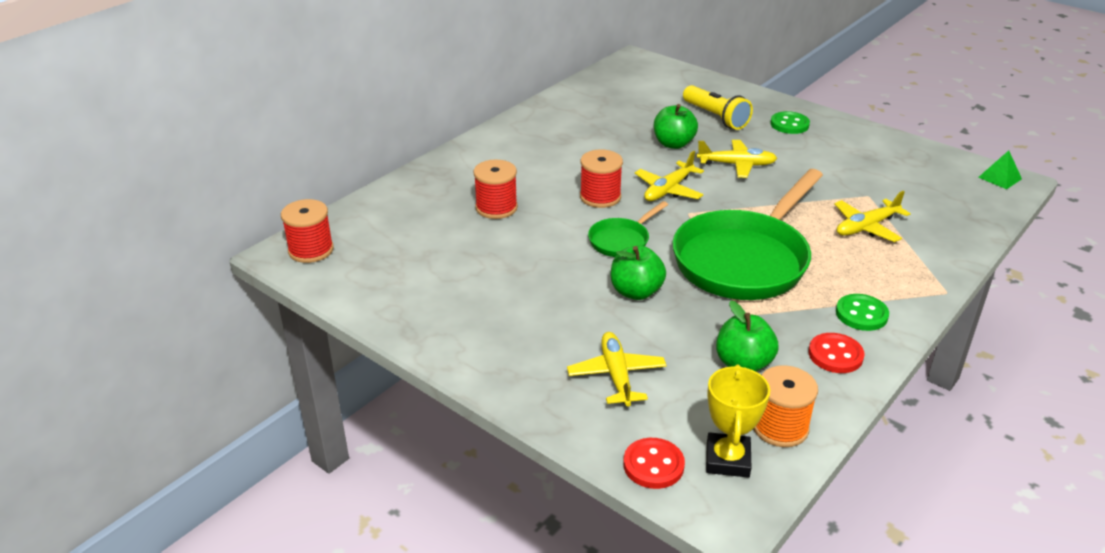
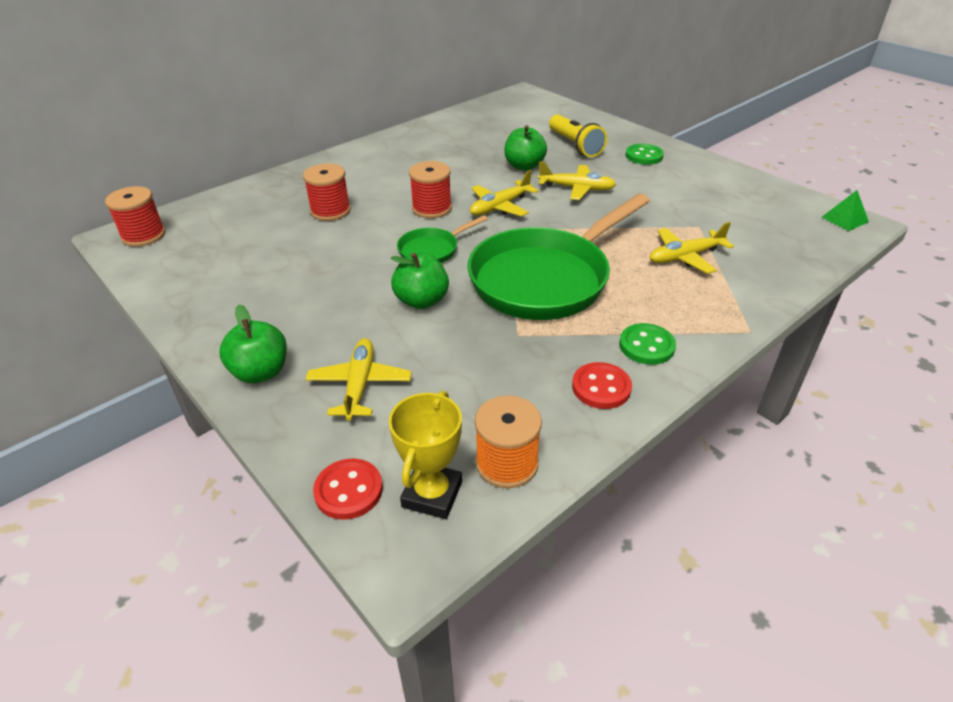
camera: 10 degrees right, 5 degrees up
green apple [716,300,779,372] -> green apple moved to [219,305,287,383]

